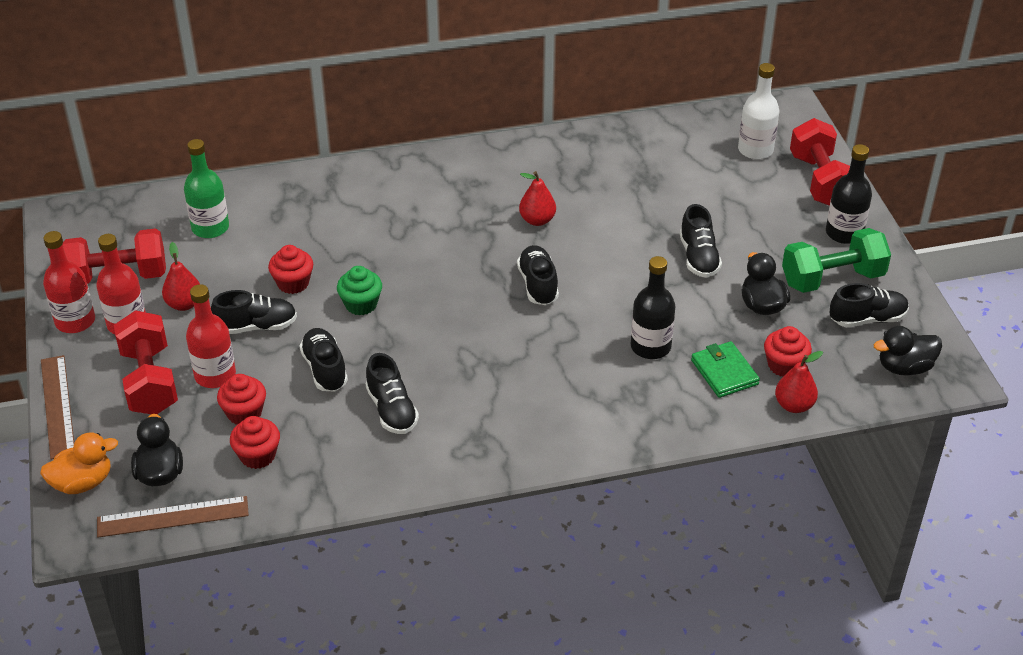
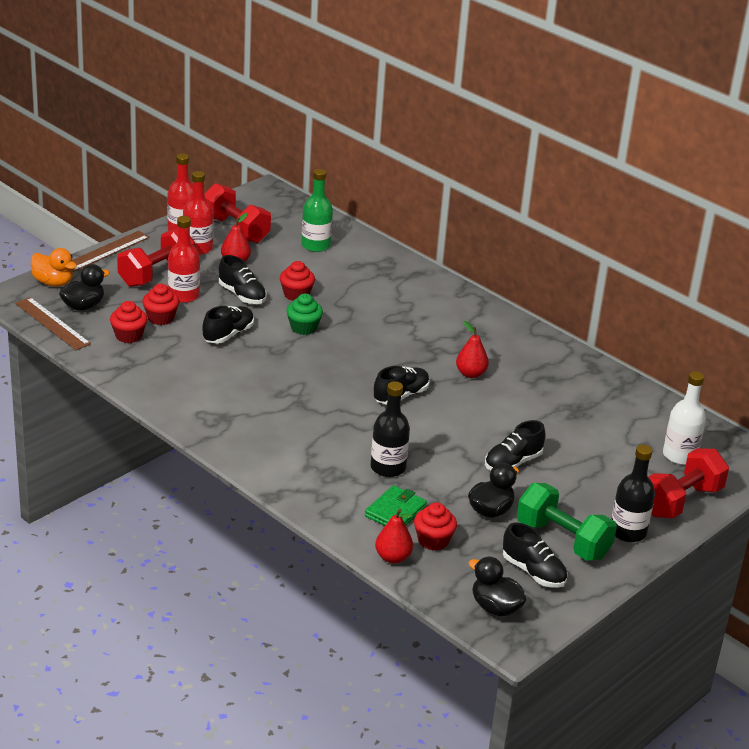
camera: 55 degrees right, 10 degrees down
black shoe [366,353,419,434] -> none

